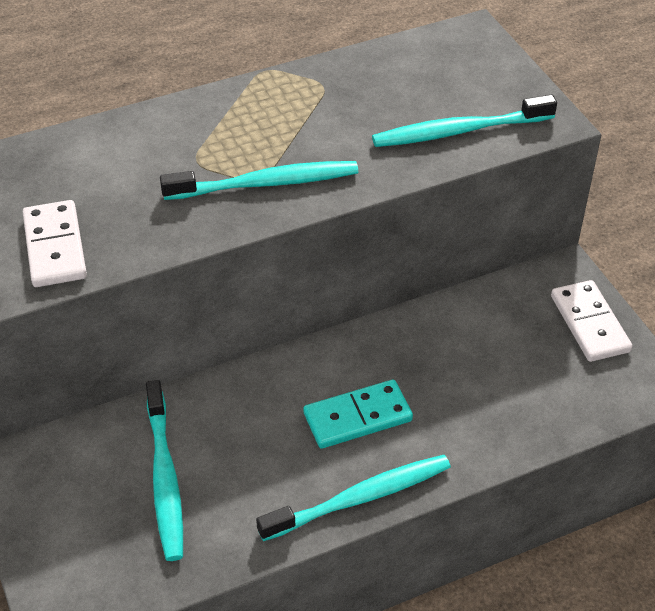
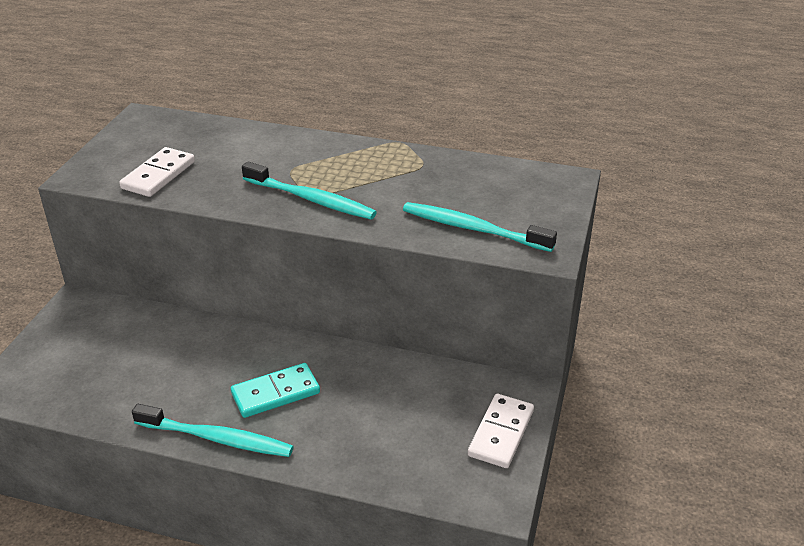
camera: 40 degrees right, 10 degrees down
turquoise toothbrush [146,380,183,561] -> none
turquoise domino [303,380,413,448] -> turquoise domino turned 45 degrees counterclockwise [231,363,320,418]

